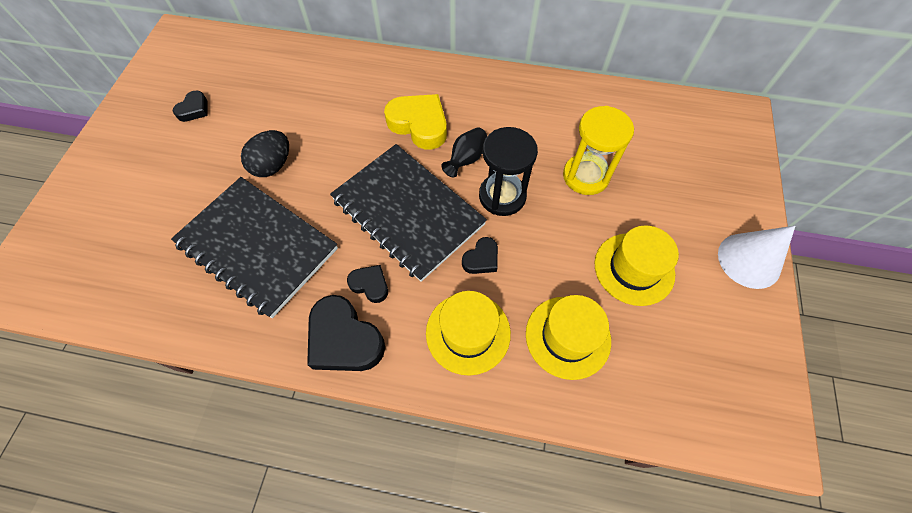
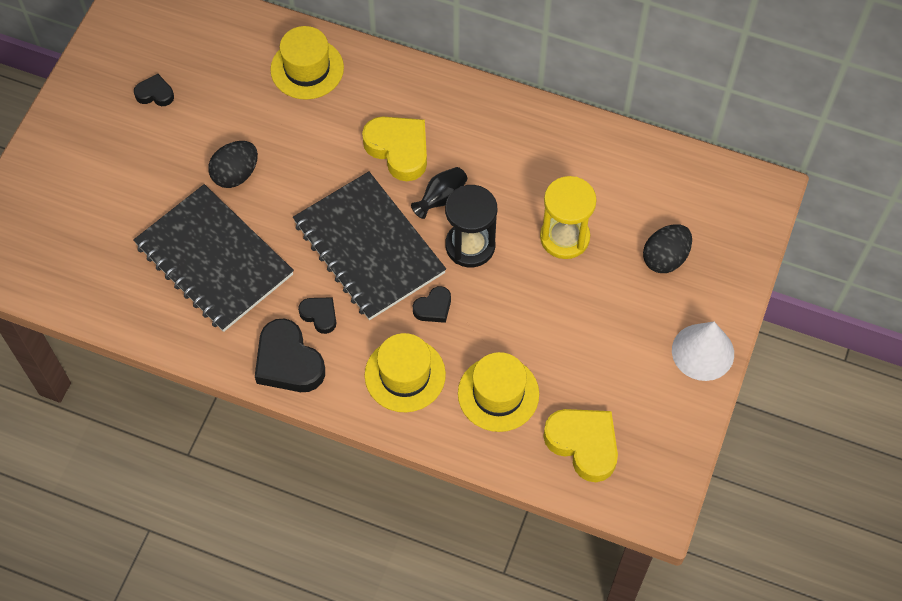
camera: 10 degrees right, 0 degrees up
black heart [173,91,208,122] -> black heart turned 120 degrees counterclockwise [134,74,174,106]
yellow hat [595,225,679,306] -> yellow hat moved to [270,26,344,100]
none -> yellow heart [543,409,618,482]
none -> black egg [643,224,692,273]

